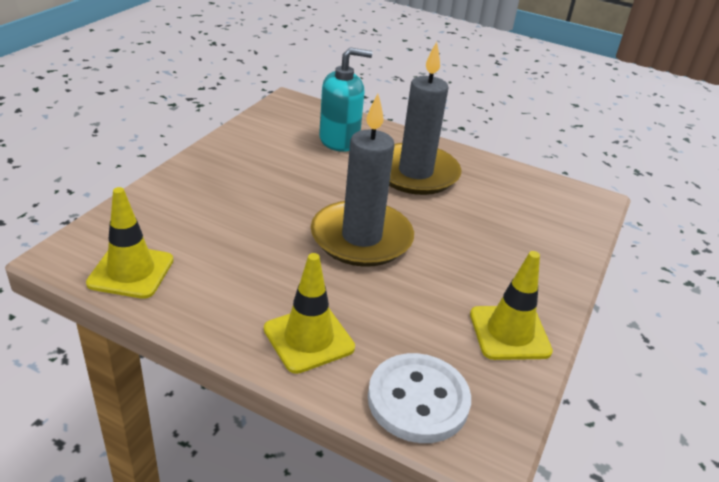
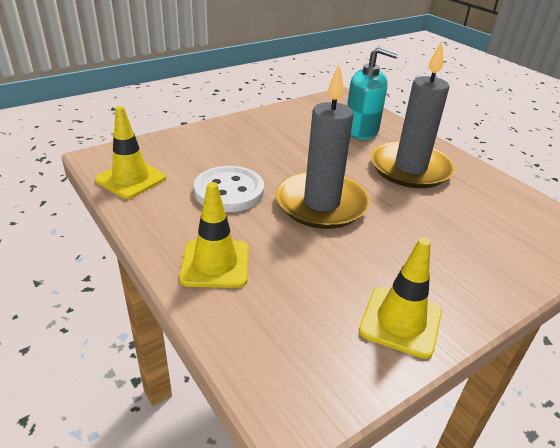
camera: 30 degrees right, 0 degrees up
white button [368,353,471,443] -> white button moved to [194,166,264,212]

